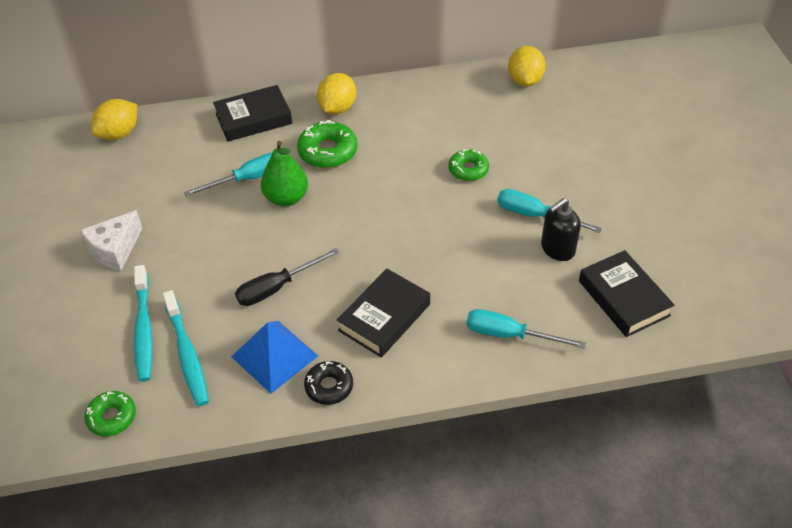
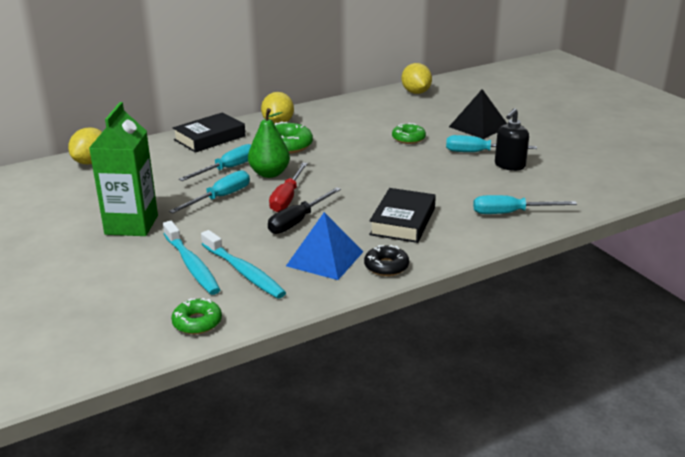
camera: 20 degrees left, 20 degrees down
white cheese [80,210,142,271] -> green carton [89,102,158,236]
black book [579,250,675,337] -> none
none -> turquoise screwdriver [169,170,250,213]
none -> red screwdriver [269,163,308,212]
none -> black pyramid [449,89,507,139]

